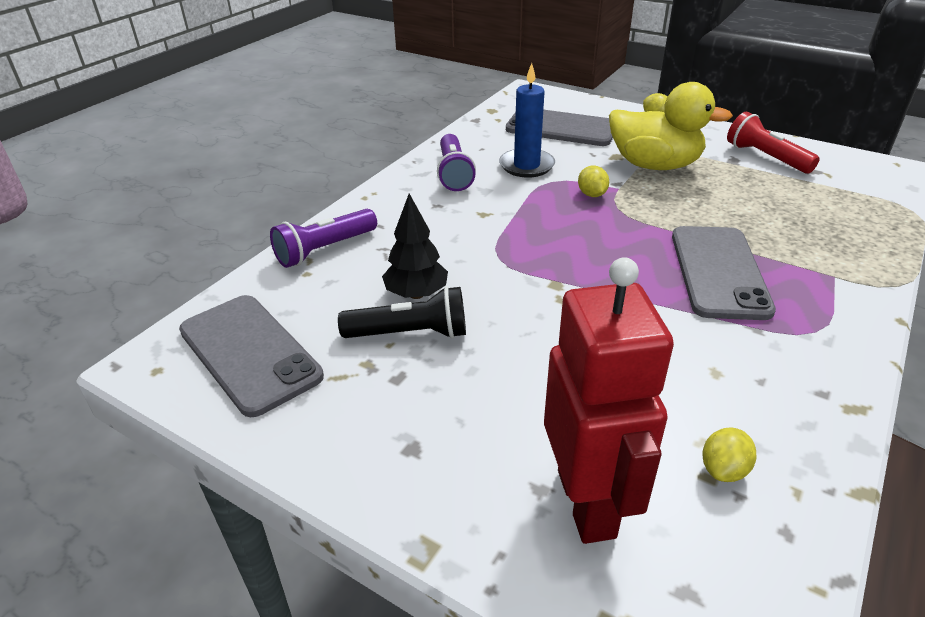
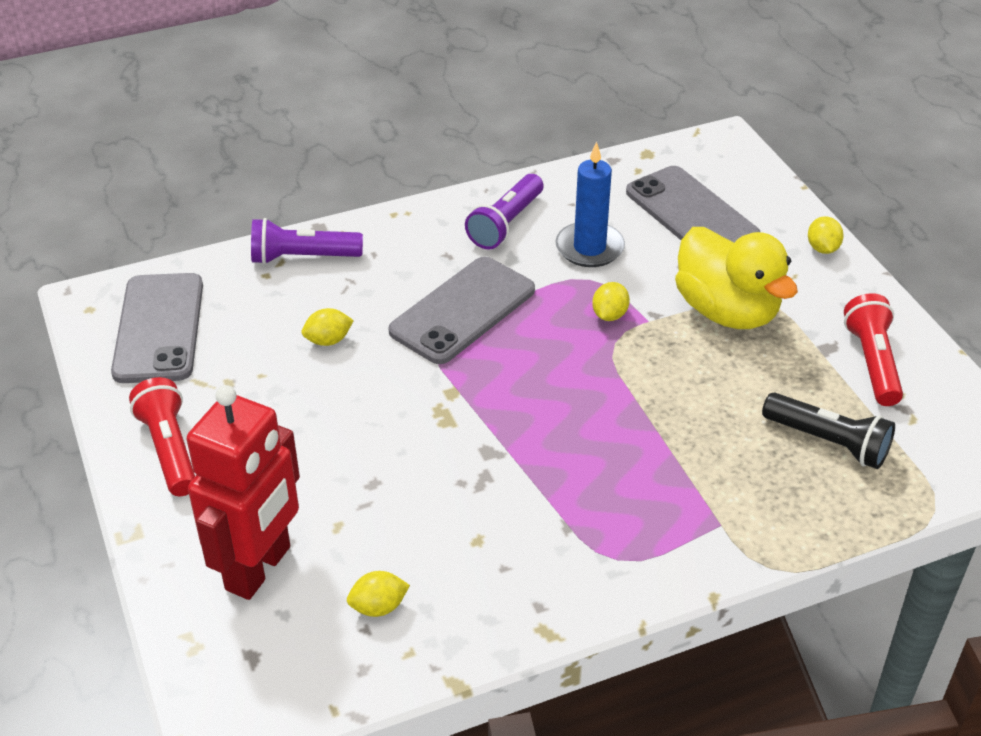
camera: 35 degrees right, 5 degrees up
black flashlight [338,286,466,339] -> black flashlight moved to [762,392,895,469]
black tree [382,194,448,299] -> yellow lemon [301,308,354,346]
grey phone [672,226,776,320] -> grey phone moved to [388,257,535,364]
none -> red flashlight [129,377,195,496]

